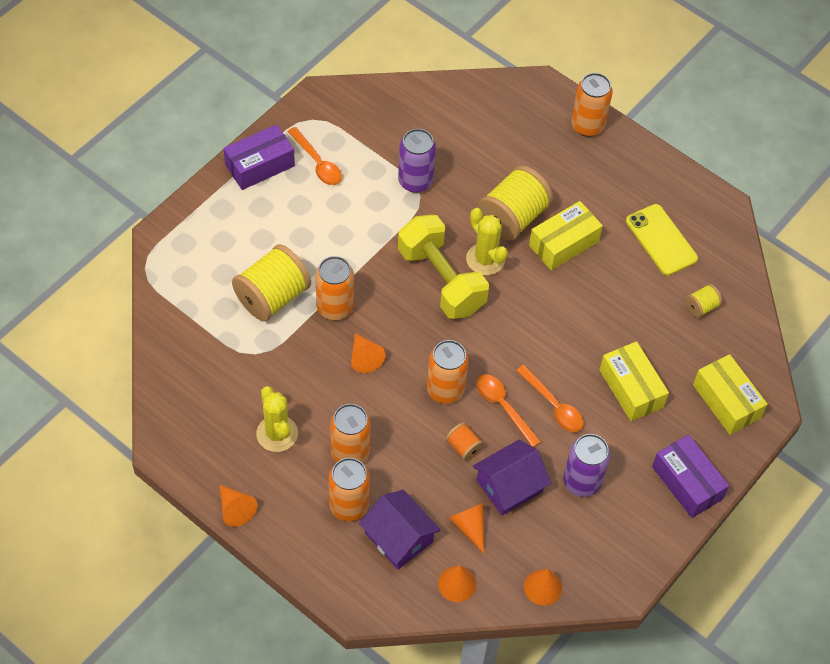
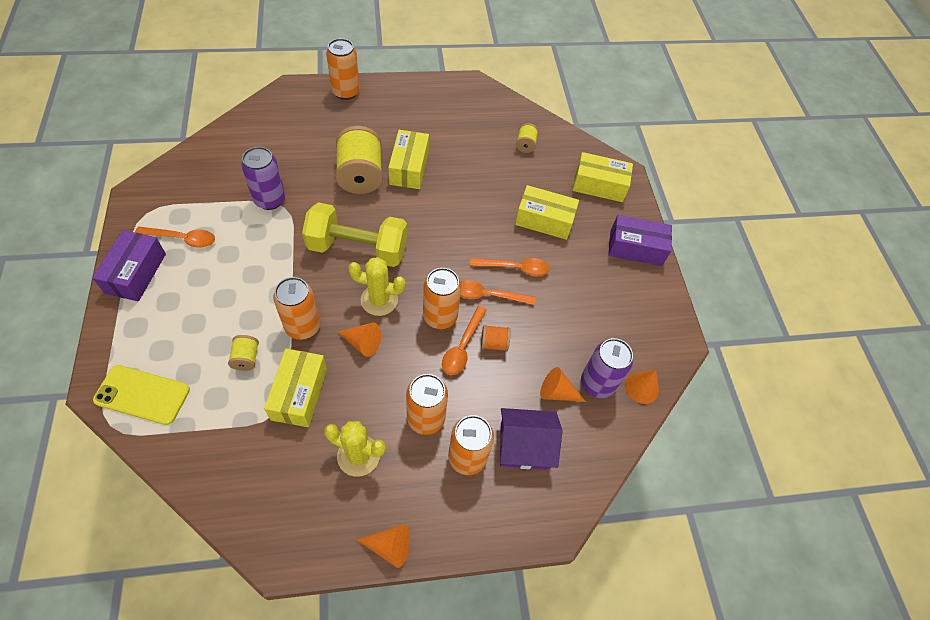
camera: 50 degrees left, 0 degrees up
yellow spool [232,244,311,322] -> yellow spool [228,335,259,371], size x0.47
orange cone [438,565,476,602] -> none
yellow cactus [466,208,508,275] -> yellow cactus moved to [348,257,406,316]
purple house [473,440,551,516] -> none
purple can [563,434,610,497] -> purple can moved to [581,338,633,398]
yellow phone [626,204,698,276] -> yellow phone moved to [93,365,190,425]
none -> yellow box [264,349,327,427]
none -> orange spoon [442,306,487,375]

